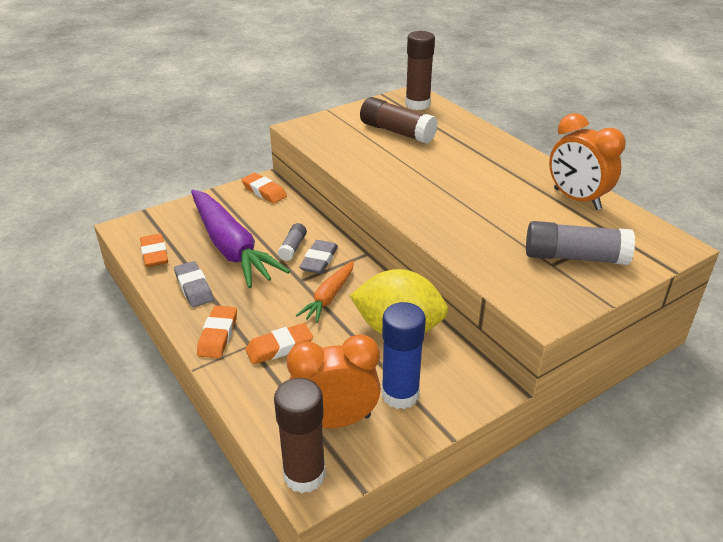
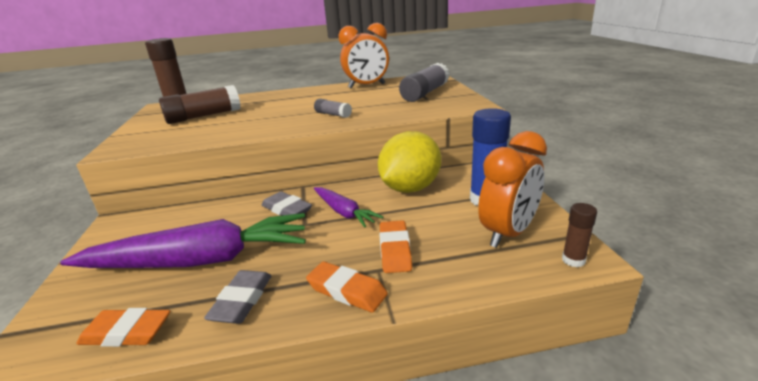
camera: 65 degrees left, 10 degrees down
grey eraser [174,261,214,307] -> grey eraser turned 75 degrees counterclockwise [204,270,272,324]
orange eraser [241,173,287,204] -> none
brown glue stick [274,378,326,493] -> brown glue stick [562,203,597,267], size x0.53
grey glue stick [277,223,307,261] -> grey glue stick moved to [314,99,352,118]
orange clock [287,334,381,428] -> orange clock turned 150 degrees counterclockwise [478,131,547,248]
orange carrot [296,261,354,323] -> purple carrot [314,187,383,228]

